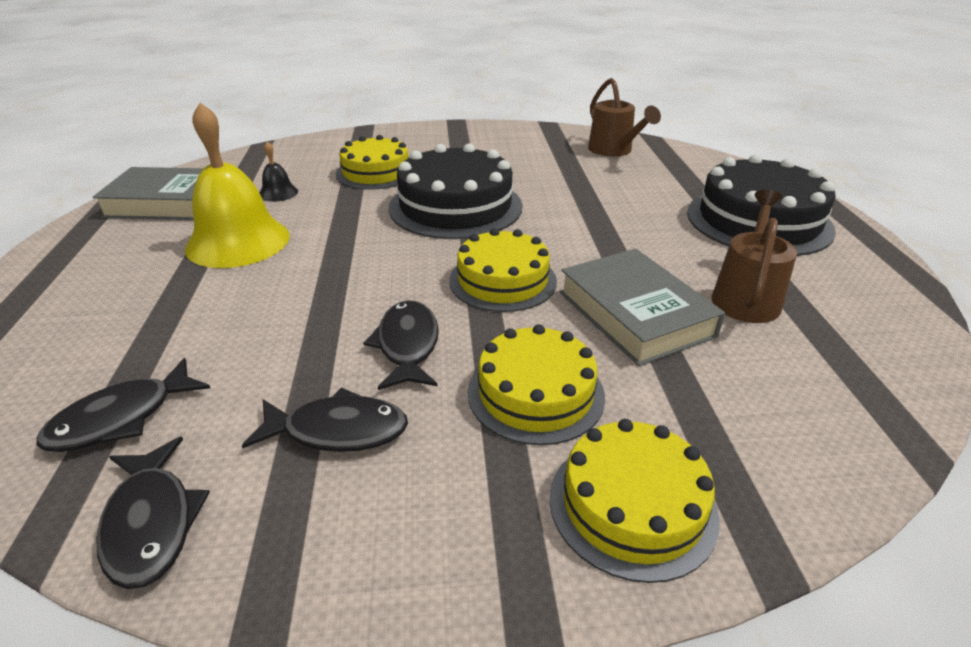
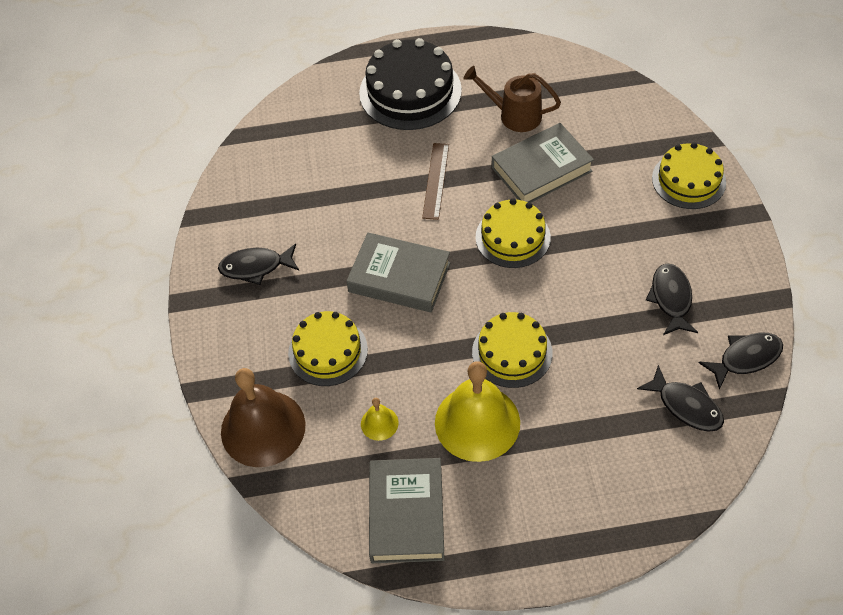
camera: 90 degrees left, 20 degrees up
black bell [259,141,298,202] -> yellow bell [361,398,399,441]
black fish [364,300,439,390] -> black fish moved to [218,244,299,285]
black cake [389,143,522,239] -> grey book [346,233,450,312]
yellow cake [468,324,605,445] -> yellow cake moved to [472,312,553,388]
brown watering can [588,78,661,157] -> none
none -> brown bell [221,368,306,467]
none -> brown ruler [422,143,449,220]

